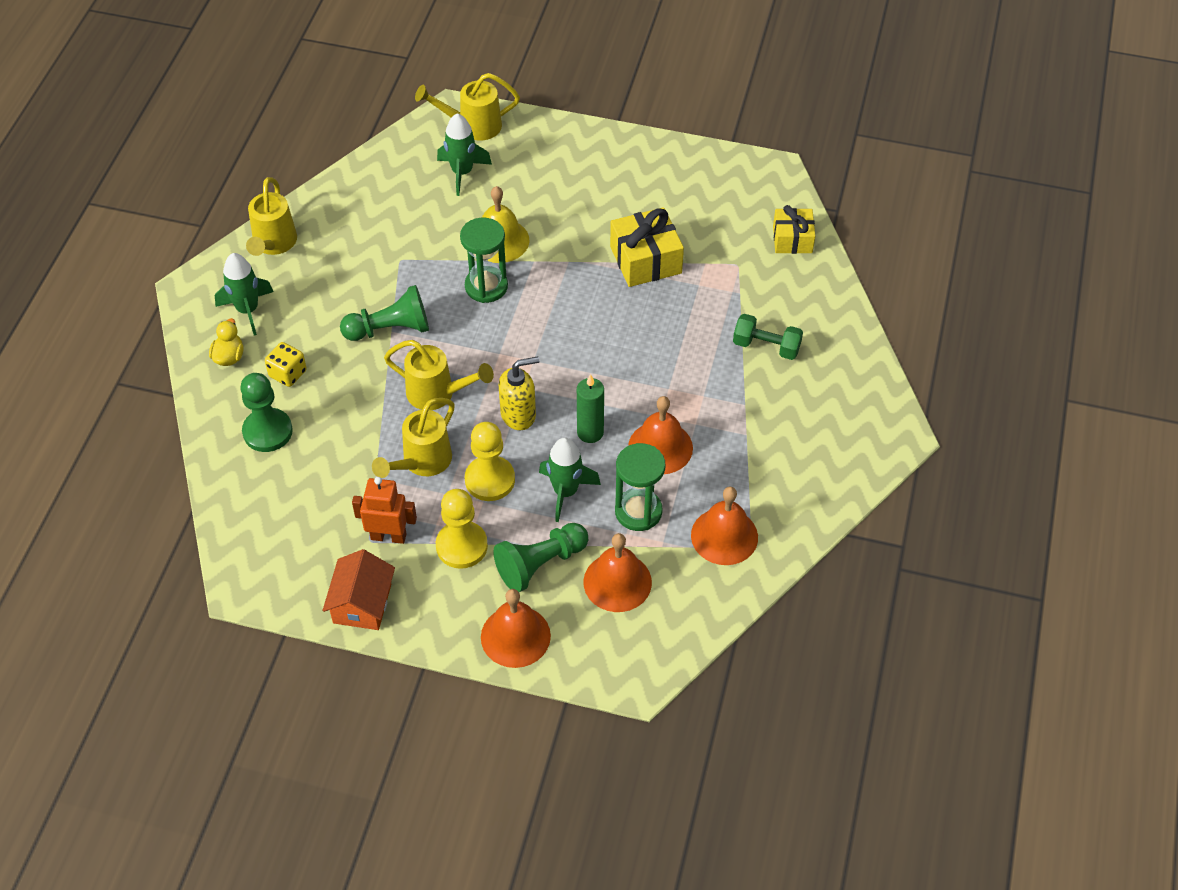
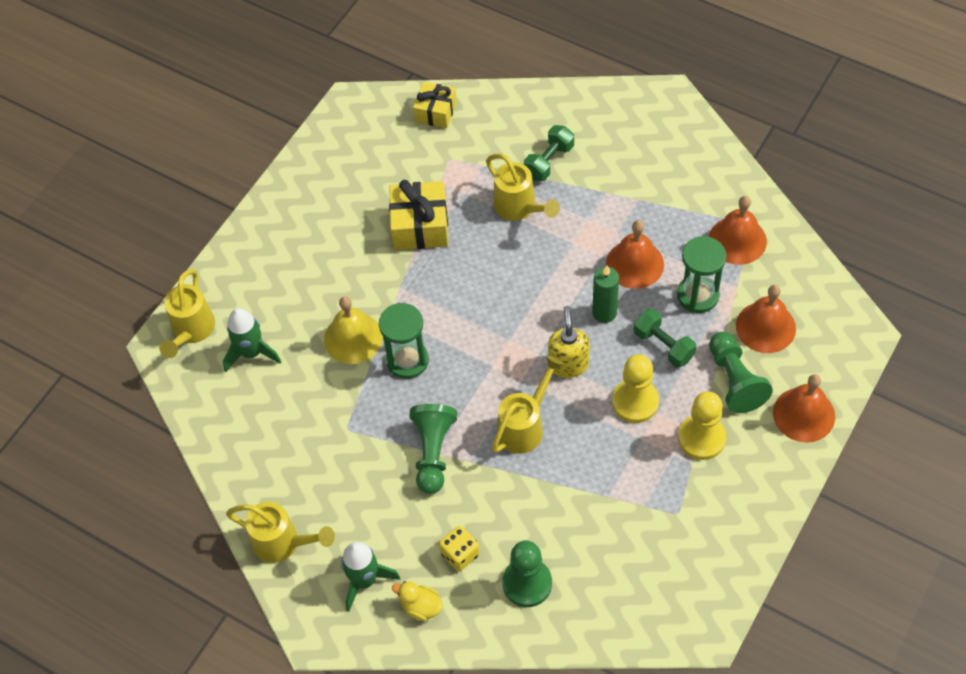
camera: 70 degrees left, 5 degrees up
orange house [323,549,395,630] -> none
orange robot [352,477,417,544] -> none
yellow watering can [372,398,455,478] -> yellow watering can moved to [486,154,560,221]
green rocket [539,437,601,522] -> green dumbbell [634,309,697,368]

